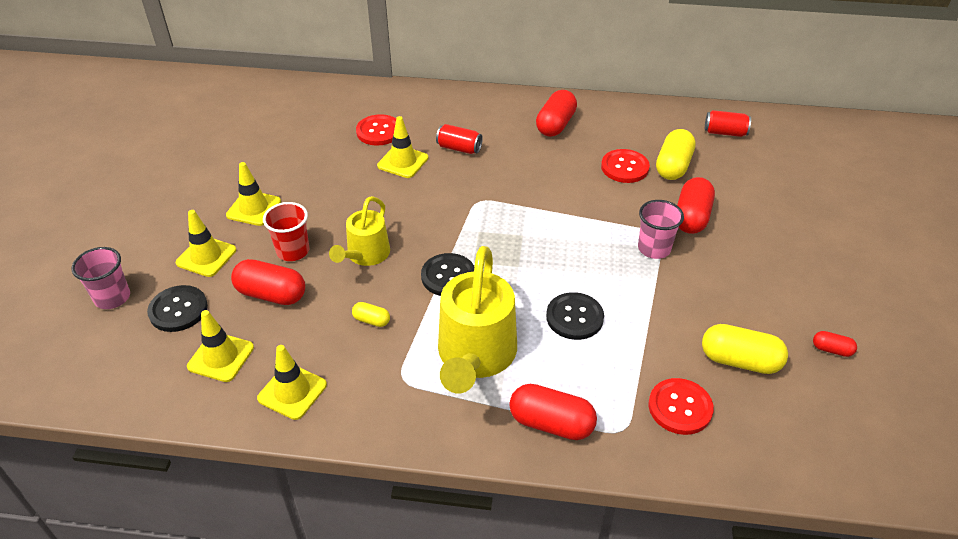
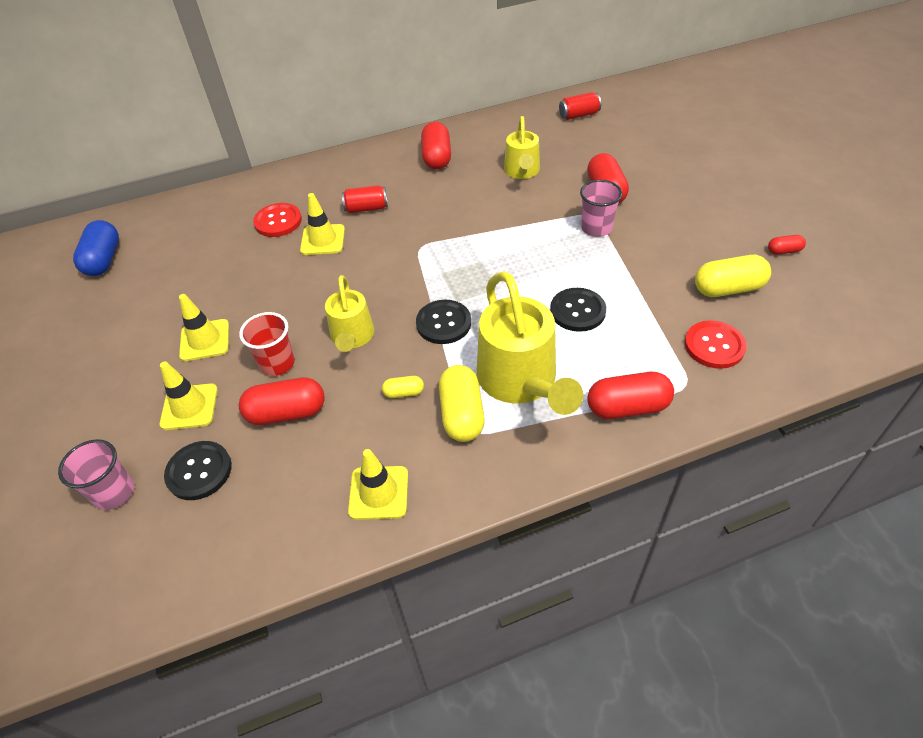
camera: 25 degrees left, 5 degrees up
yellow traffic cone [187,310,254,382] -> none
red button [601,149,650,183] -> yellow watering can [504,116,540,179]
yellow capsule [656,129,696,180] -> yellow capsule moved to [439,365,485,442]
none -> blue capsule [73,220,119,276]

